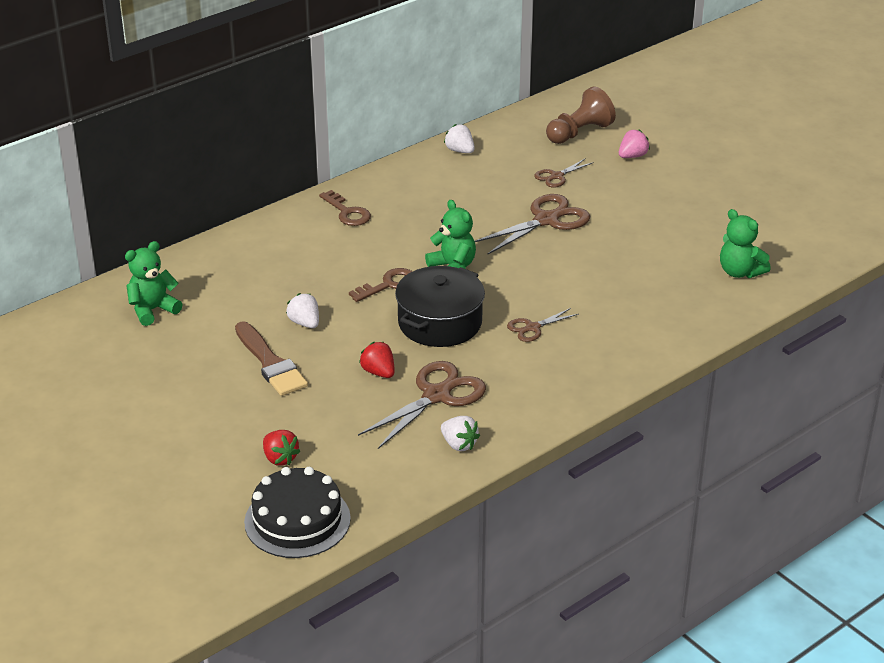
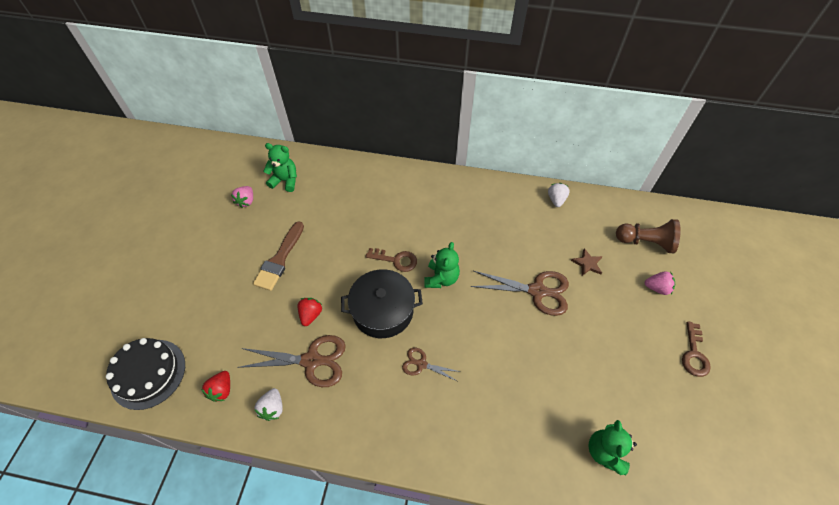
camera: 50 degrees right, 20 degrees up
red strawberry [263,430,300,466] -> red strawberry moved to [201,371,230,402]
white strawberry [286,293,319,328] -> none
brown key [319,190,371,226] -> brown key moved to [682,322,711,377]
brown scissors [534,158,594,188] -> brown star [571,248,603,276]
none -> pink strawberry [231,186,253,208]

